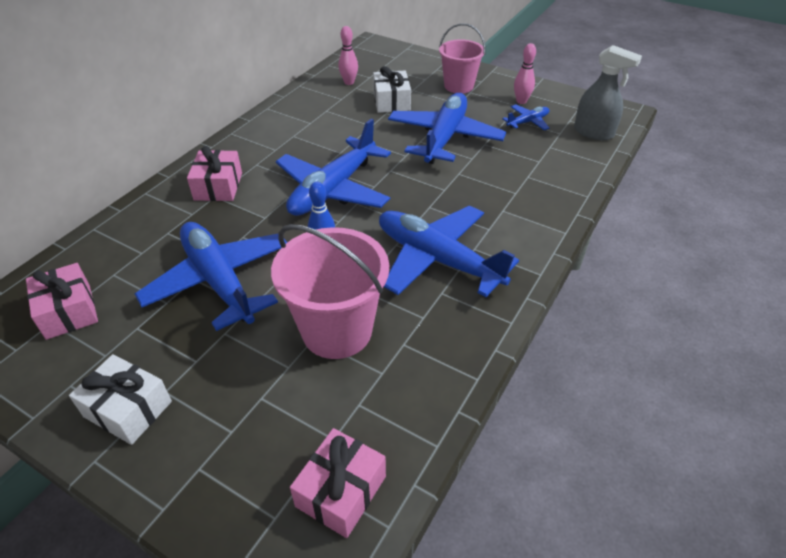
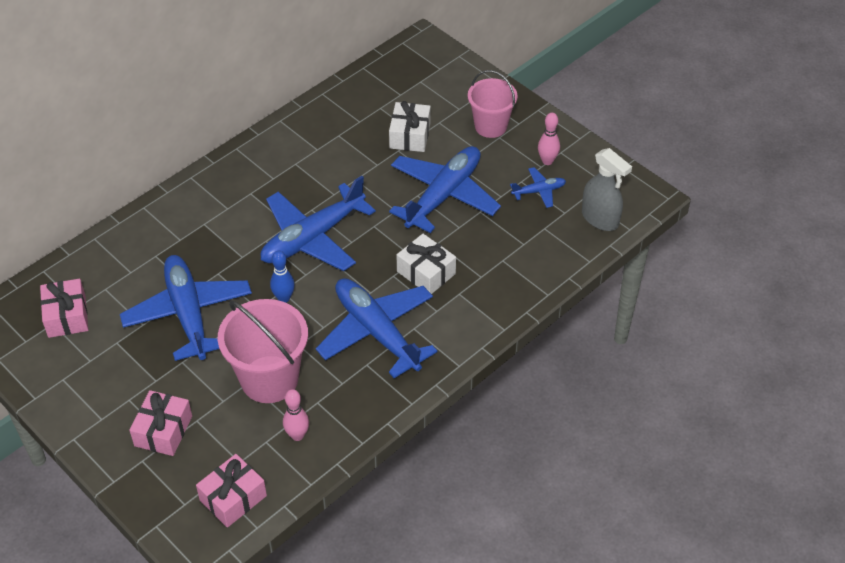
camera: 15 degrees right, 5 degrees up
white gift [69,354,172,445] -> white gift moved to [397,234,456,294]
pink gift [187,146,242,201] -> pink gift moved to [129,390,192,456]
pink bowling pin [339,26,358,85] -> pink bowling pin moved to [283,389,309,441]

